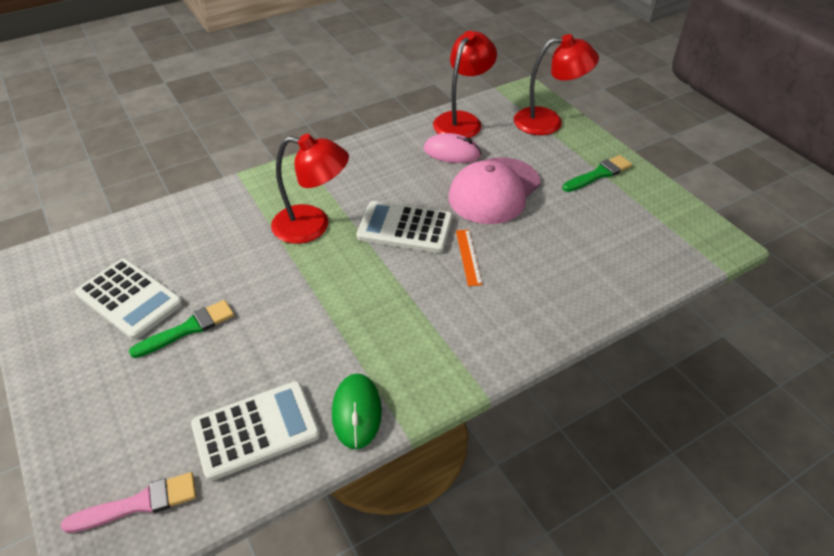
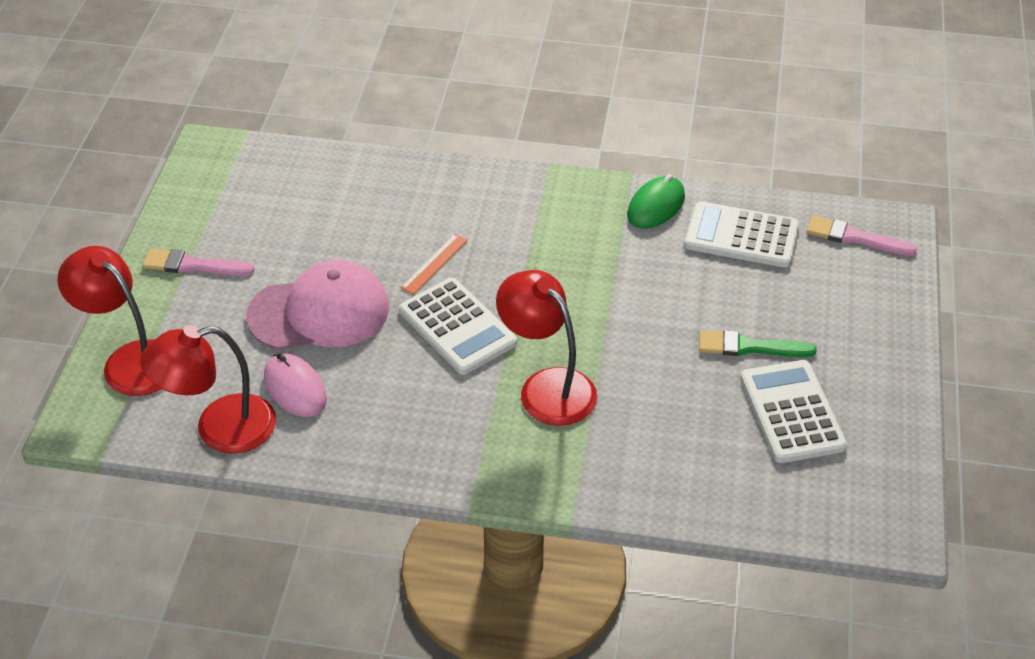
camera: 140 degrees left, 0 degrees up
green brush [562,155,632,192] -> pink brush [143,249,255,276]

